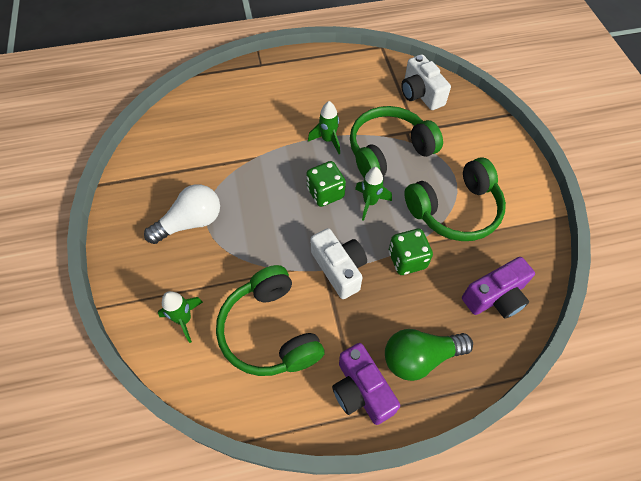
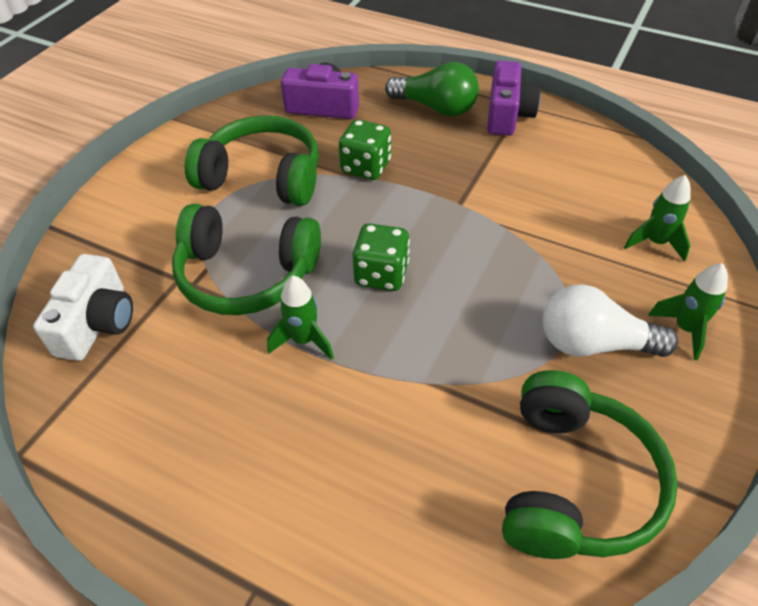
camera: 140 degrees left, 10 degrees down
green headphones [216,265,325,376] -> green headphones moved to [502,370,678,559]
white camera [311,228,367,299] -> none
green rocket [355,167,392,221] -> green rocket moved to [648,263,728,360]

